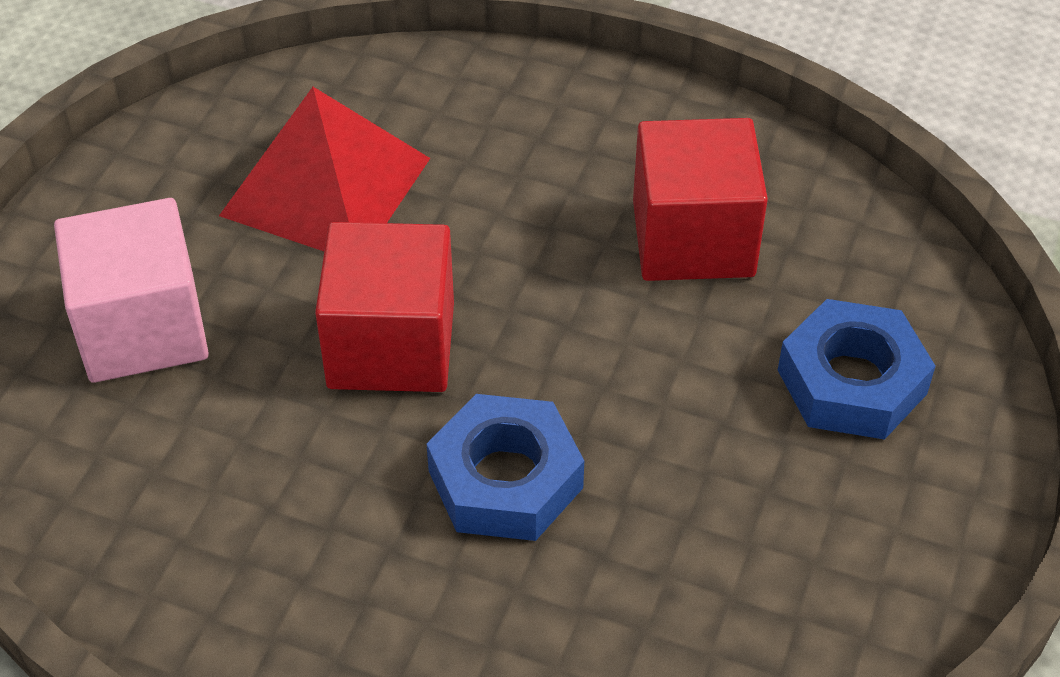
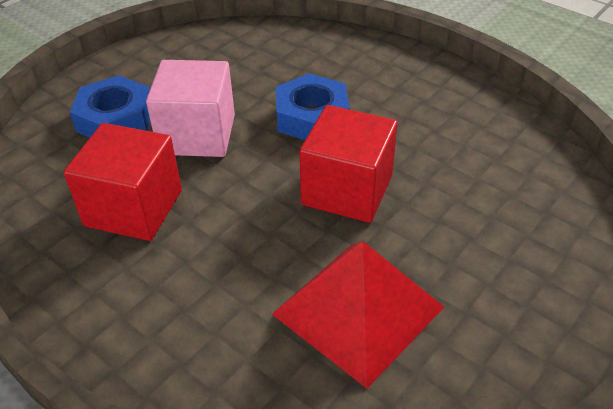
camera: 160 degrees left, 5 degrees down
pink cube [54,198,209,383] -> pink cube moved to [146,60,235,157]

